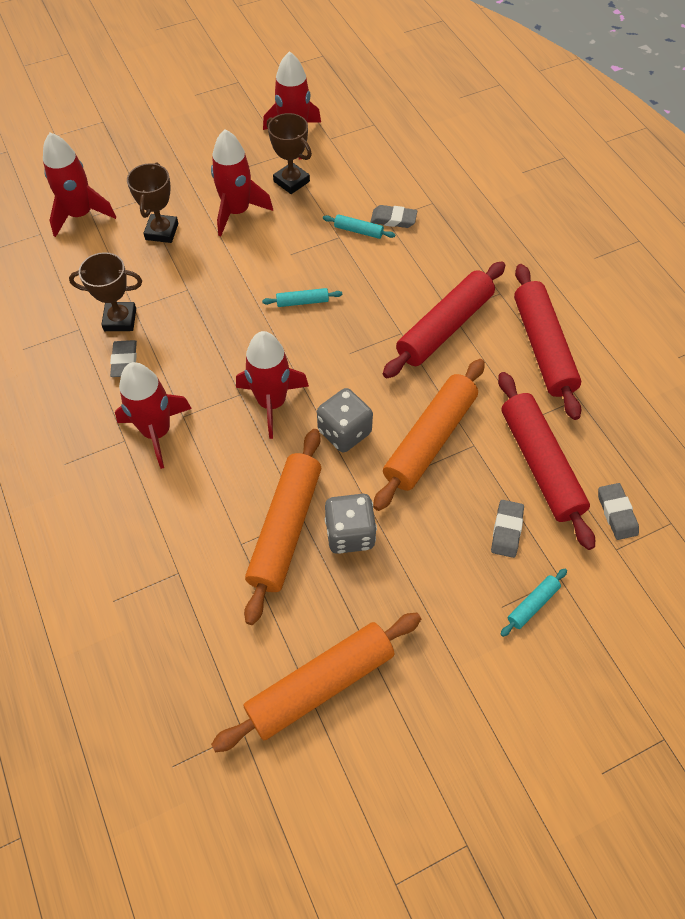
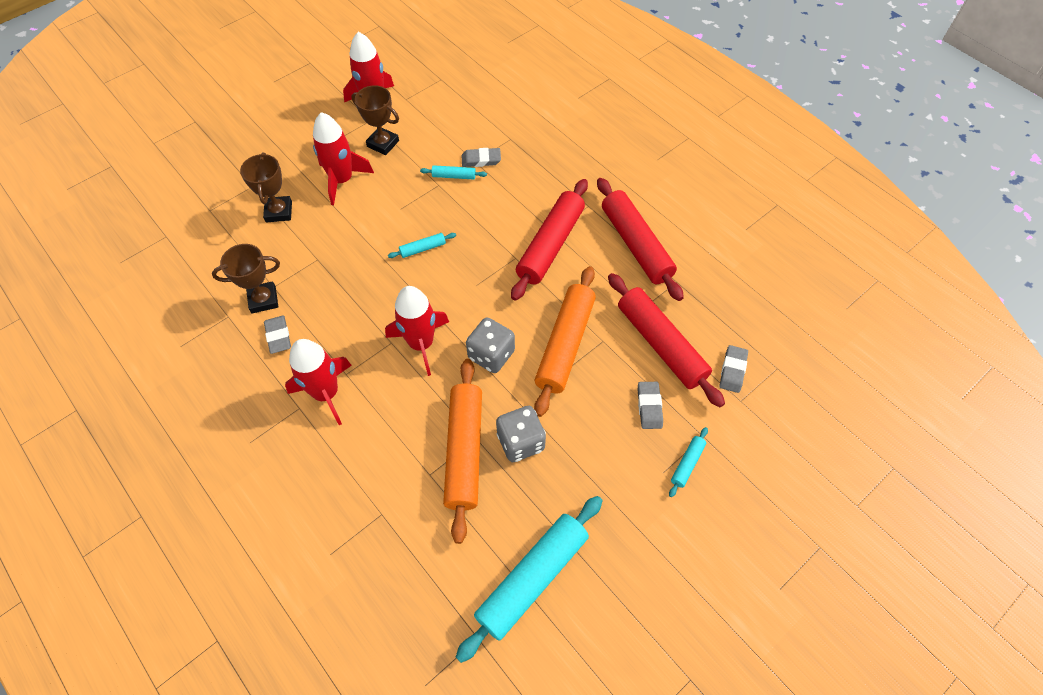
camera: 15 degrees left, 0 degrees up
red rocket [43,133,116,237] -> none
orange rolling pin [211,613,421,752] -> turquoise rolling pin [456,496,603,663]
grey eraser [598,483,639,540] -> grey eraser turned 45 degrees clockwise [720,345,748,393]

